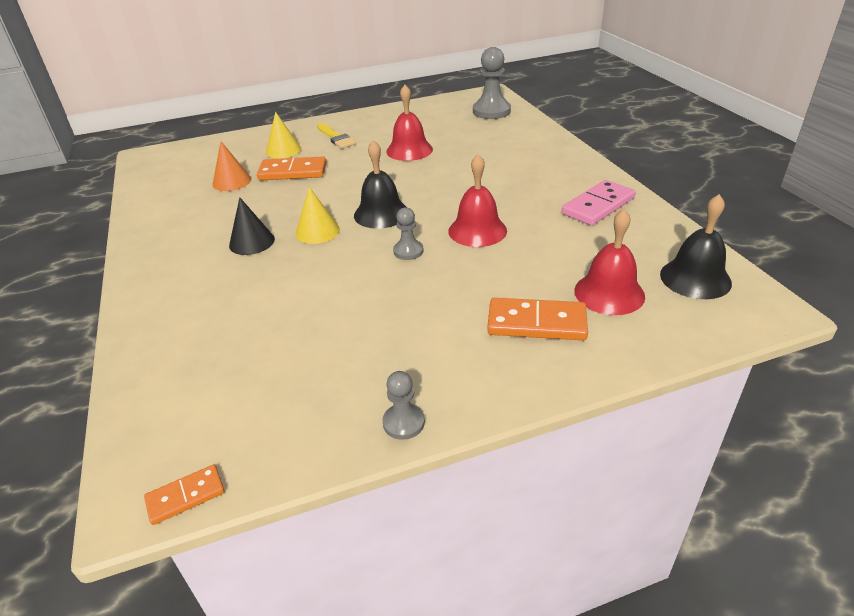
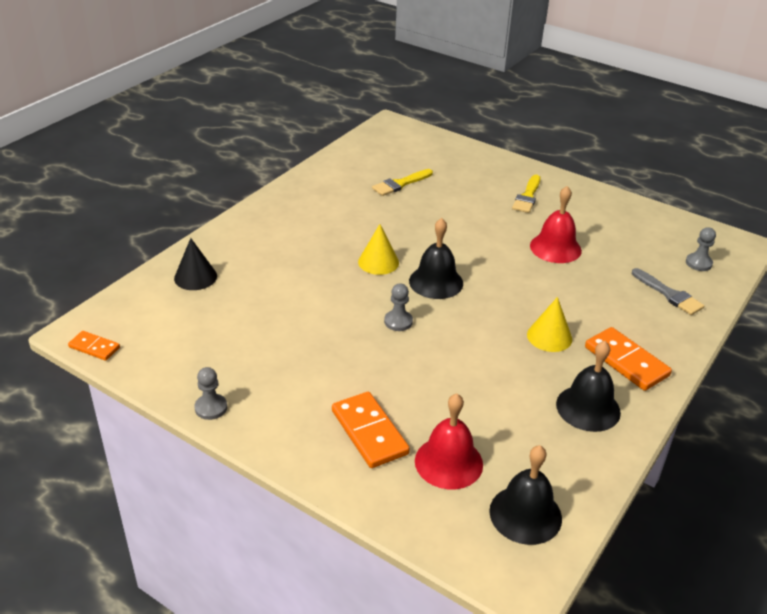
camera: 50 degrees right, 0 degrees up
orange cone [213,141,252,191] -> yellow brush [372,169,433,196]
black cone [229,197,275,255] -> black cone moved to [174,238,217,290]
orange domino [257,156,327,180] -> orange domino moved to [585,327,672,391]
yellow cone [266,112,301,158] -> yellow cone moved to [527,297,572,352]
red bell [448,154,507,247] -> none
grey pawn [473,47,511,119] -> grey pawn [686,227,716,271], size x0.55
pink domino [562,180,636,226] -> black bell [556,341,621,432]
none -> grey brush [632,268,704,315]

